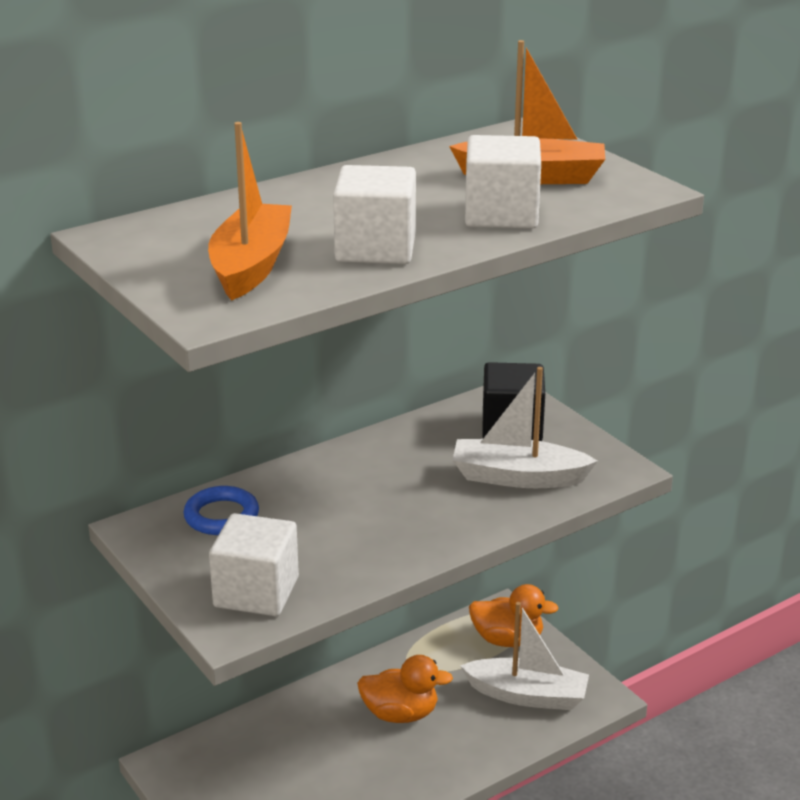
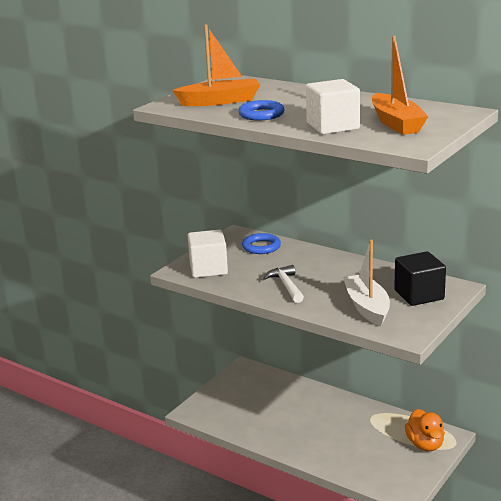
camera: 70 degrees right, 5 degrees down
white cube [333,165,416,264] -> blue ring [238,100,284,120]
orange duck [357,655,453,723] -> none
white boat [460,602,589,710] -> none
none -> white hammer [263,265,304,303]

